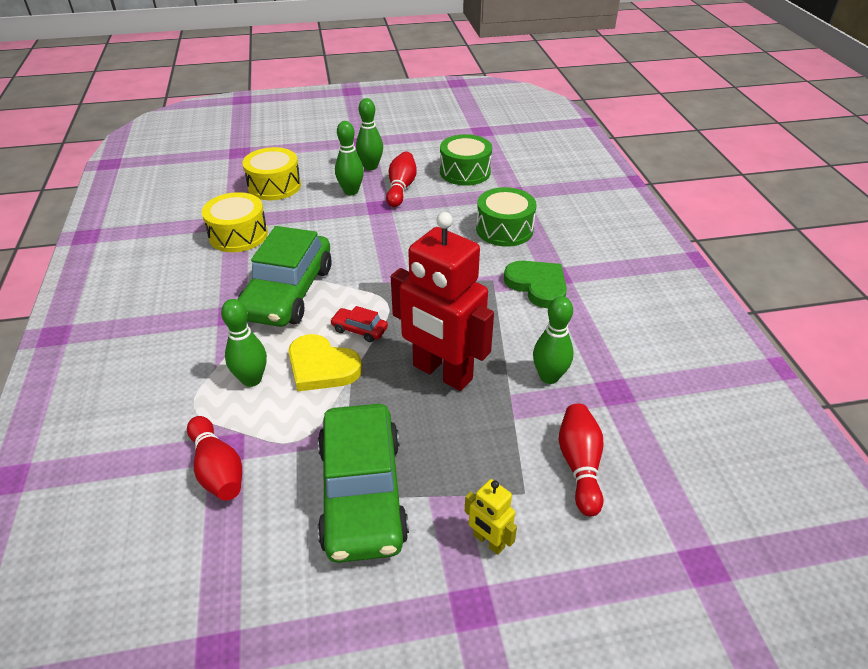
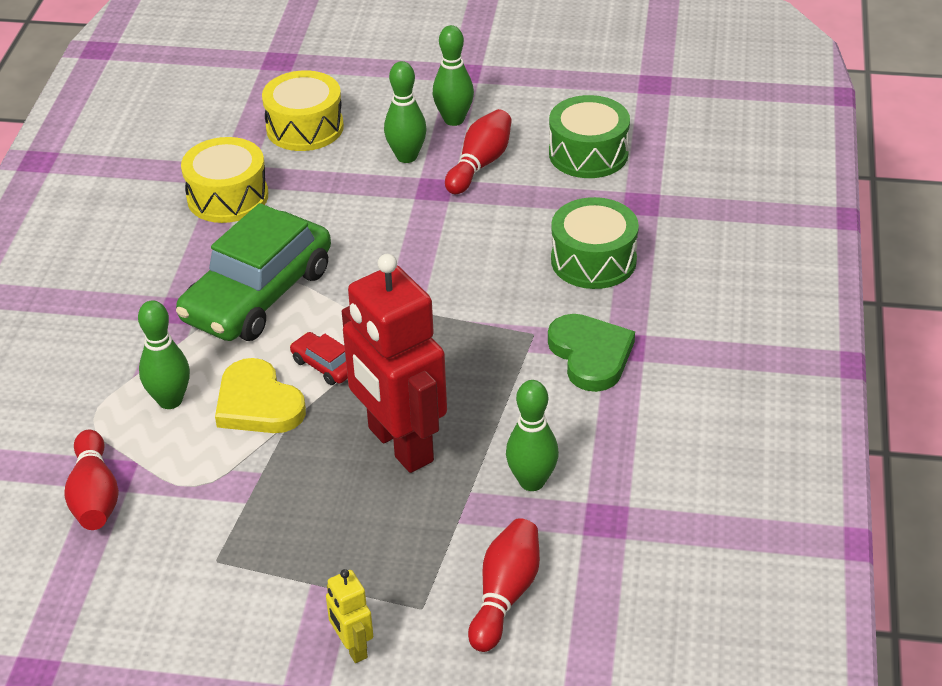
camera: 20 degrees right, 0 degrees up
green car [318,404,409,563] -> none

